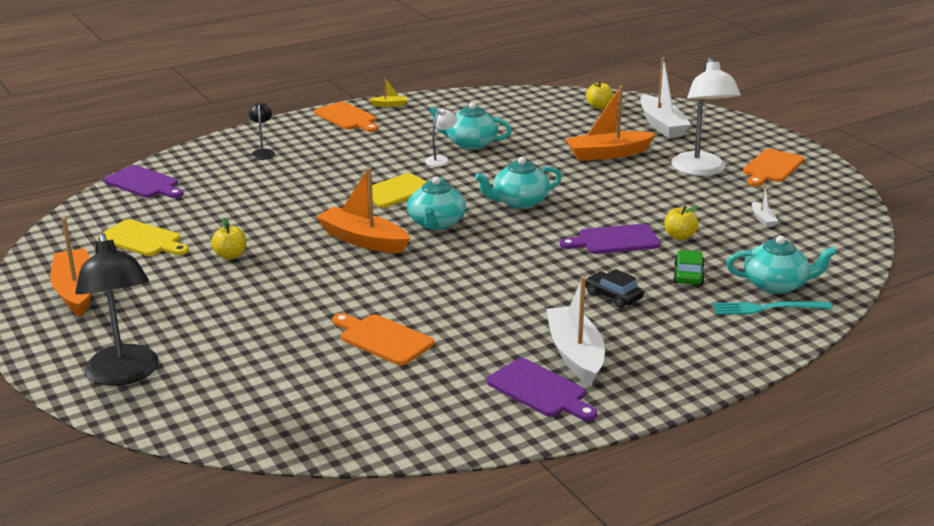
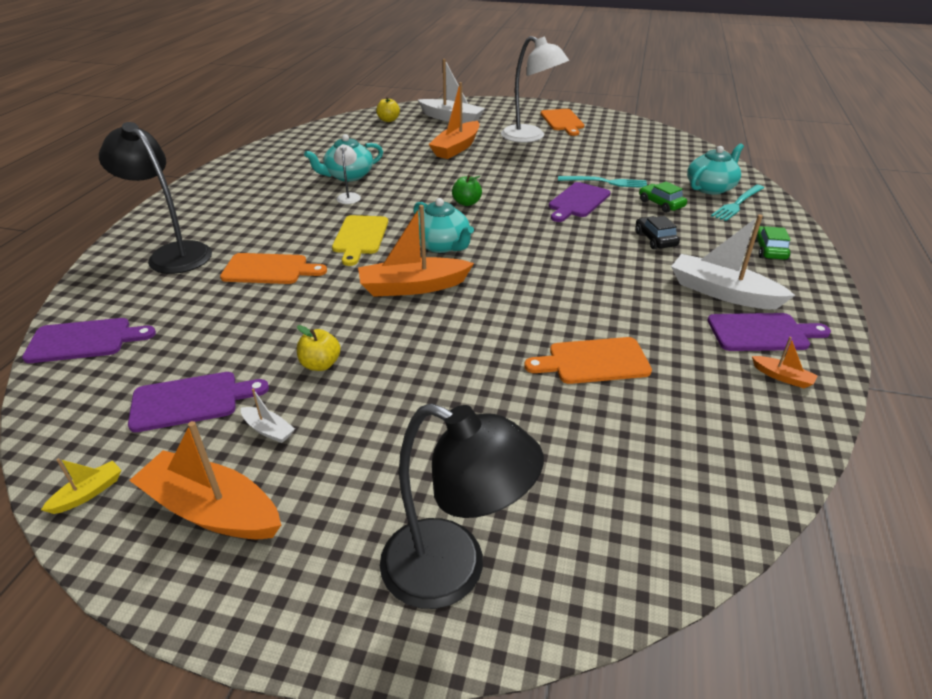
camera: 45 degrees left, 10 degrees up
yellow cutting board [98,219,189,256] -> purple cutting board [128,372,269,432]
black lamp [249,102,275,160] -> black lamp [99,122,212,274], size x2.15
orange cutting board [314,102,378,132] -> orange cutting board moved to [220,253,327,284]
yellow boat [368,77,407,107] -> yellow boat moved to [41,458,121,514]
turquoise teapot [475,157,562,209] -> green apple [452,175,482,206]
black car [585,269,644,308] -> black car turned 75 degrees clockwise [635,216,680,249]
yellow apple [665,206,699,240] -> turquoise fork [558,176,647,188]
white boat [752,185,778,227] -> white boat moved to [241,388,295,443]
none -> orange boat [752,337,818,388]
none -> green car [755,226,791,260]

